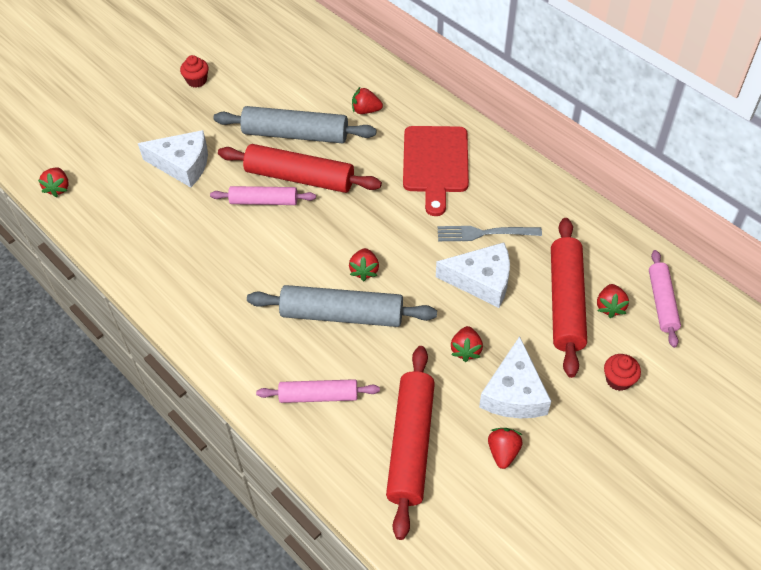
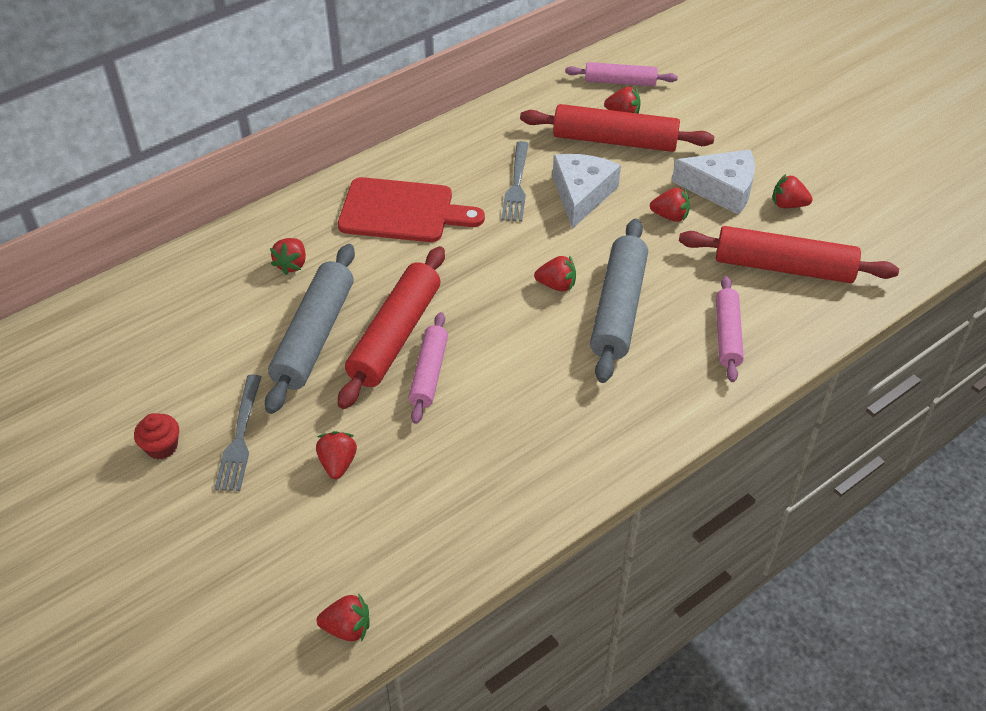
camera: 85 degrees left, 5 degrees down
white cheese [138,130,208,187] -> red strawberry [316,431,357,479]
red cupcake [604,354,641,391] -> none
none -> grey fork [214,375,262,491]

